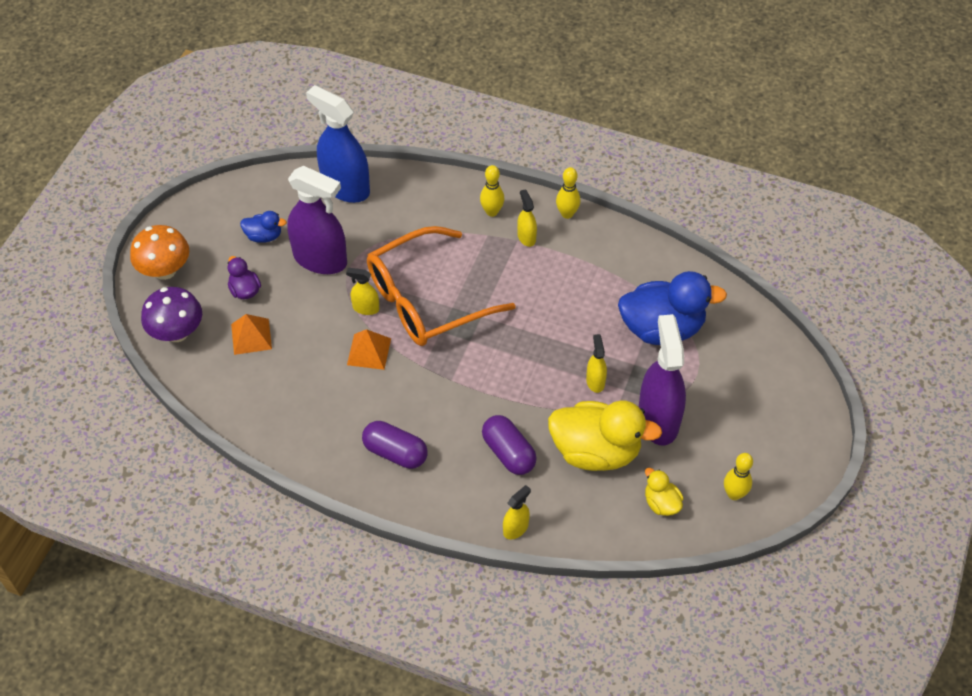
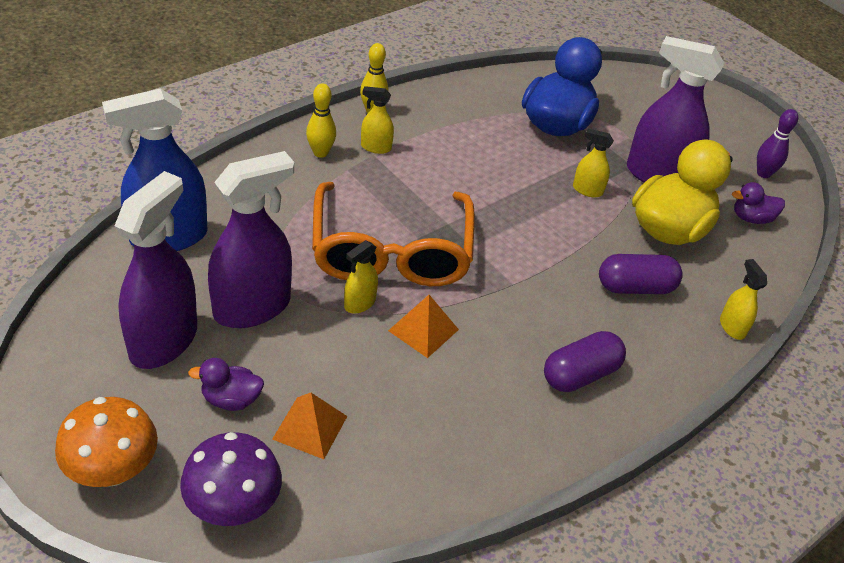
camera: 65 degrees left, 10 degrees down
blue duck [240,211,287,243] -> purple spray bottle [115,171,197,369]
yellow duck [645,468,684,516] -> purple duck [732,182,785,224]
yellow bowling pin [724,453,753,500] -> purple bowling pin [757,109,798,178]

